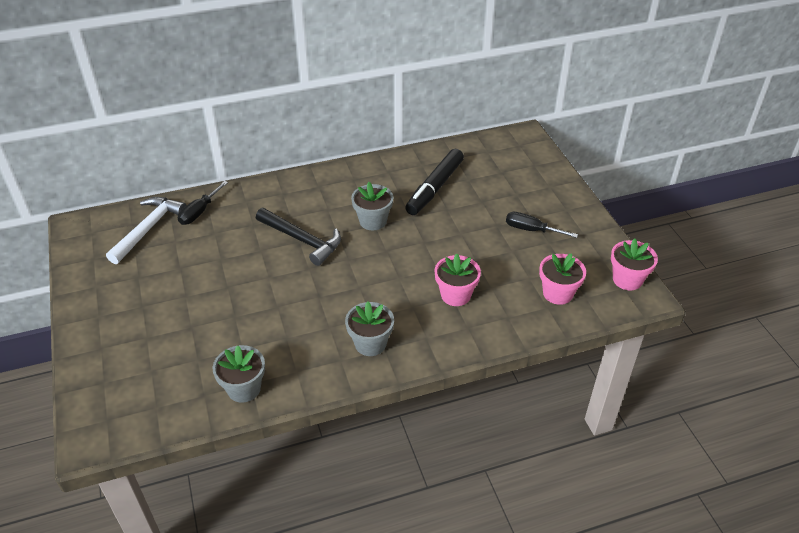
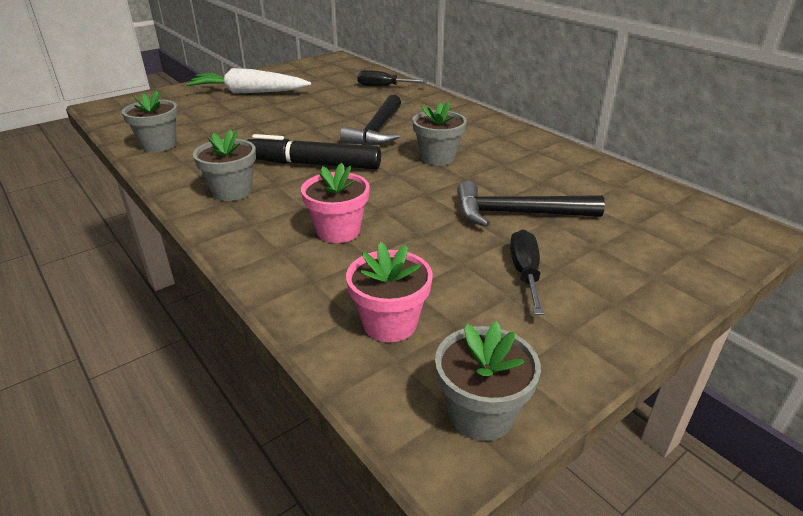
camera: 70 degrees right, 10 degrees down
white hammer [106,197,187,264] -> none
black marker [405,149,464,215] -> black marker moved to [247,134,381,169]
pink flower pot [611,238,658,290] -> grey flower pot [435,321,541,441]
none -> white carrot [186,68,311,94]
none -> black hammer [457,181,605,227]

